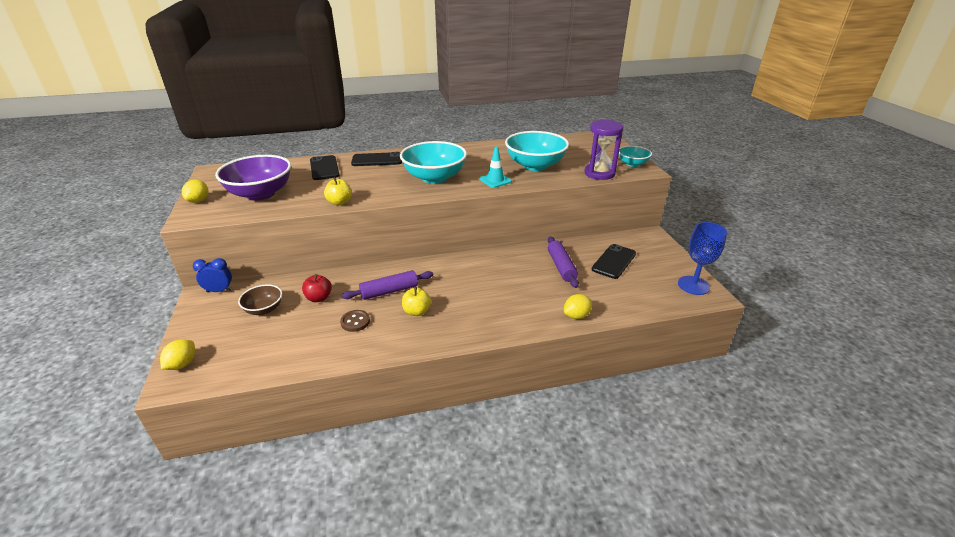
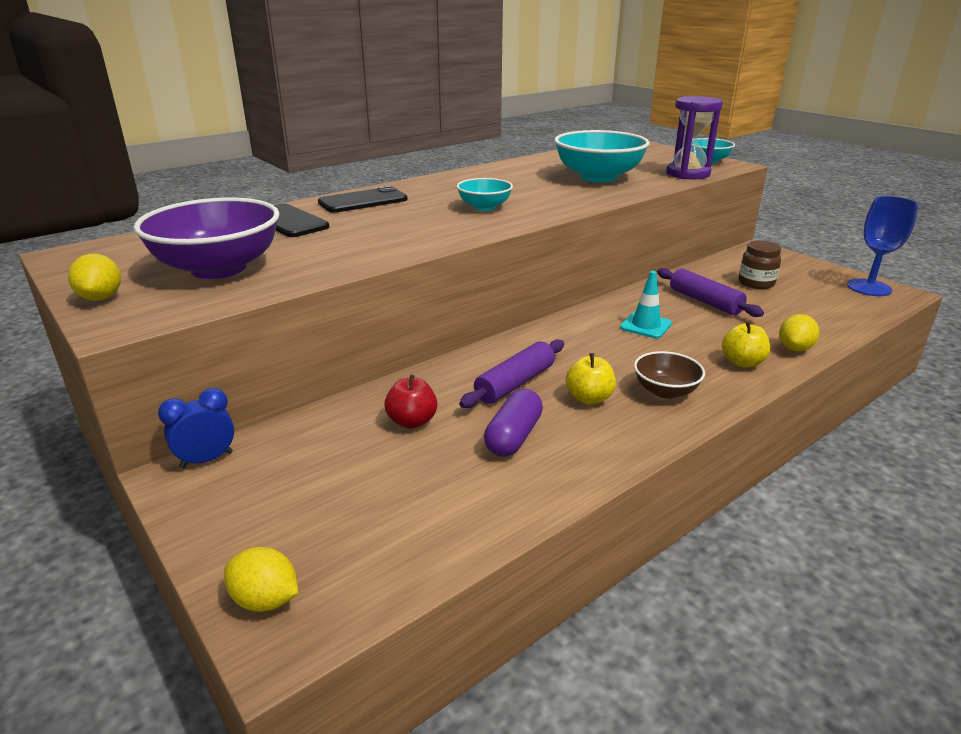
camera: 25 degrees left, 5 degrees down
yellow lemon [160,339,195,370] -> yellow lemon turned 60 degrees counterclockwise [224,547,299,612]
brown bowl [238,284,282,315] -> brown bowl moved to [634,351,705,399]
yellow apple [324,177,352,205] -> yellow apple moved to [722,321,770,367]
brown button [340,310,370,332] -> purple capsule [484,389,543,457]
turquoise bowl [400,141,467,184] -> turquoise bowl [457,178,513,211], size x0.53
turquoise traffic cone [479,147,512,188] -> turquoise traffic cone moved to [620,271,672,338]
black phone [592,244,636,279] -> brown jar [739,240,781,289]

